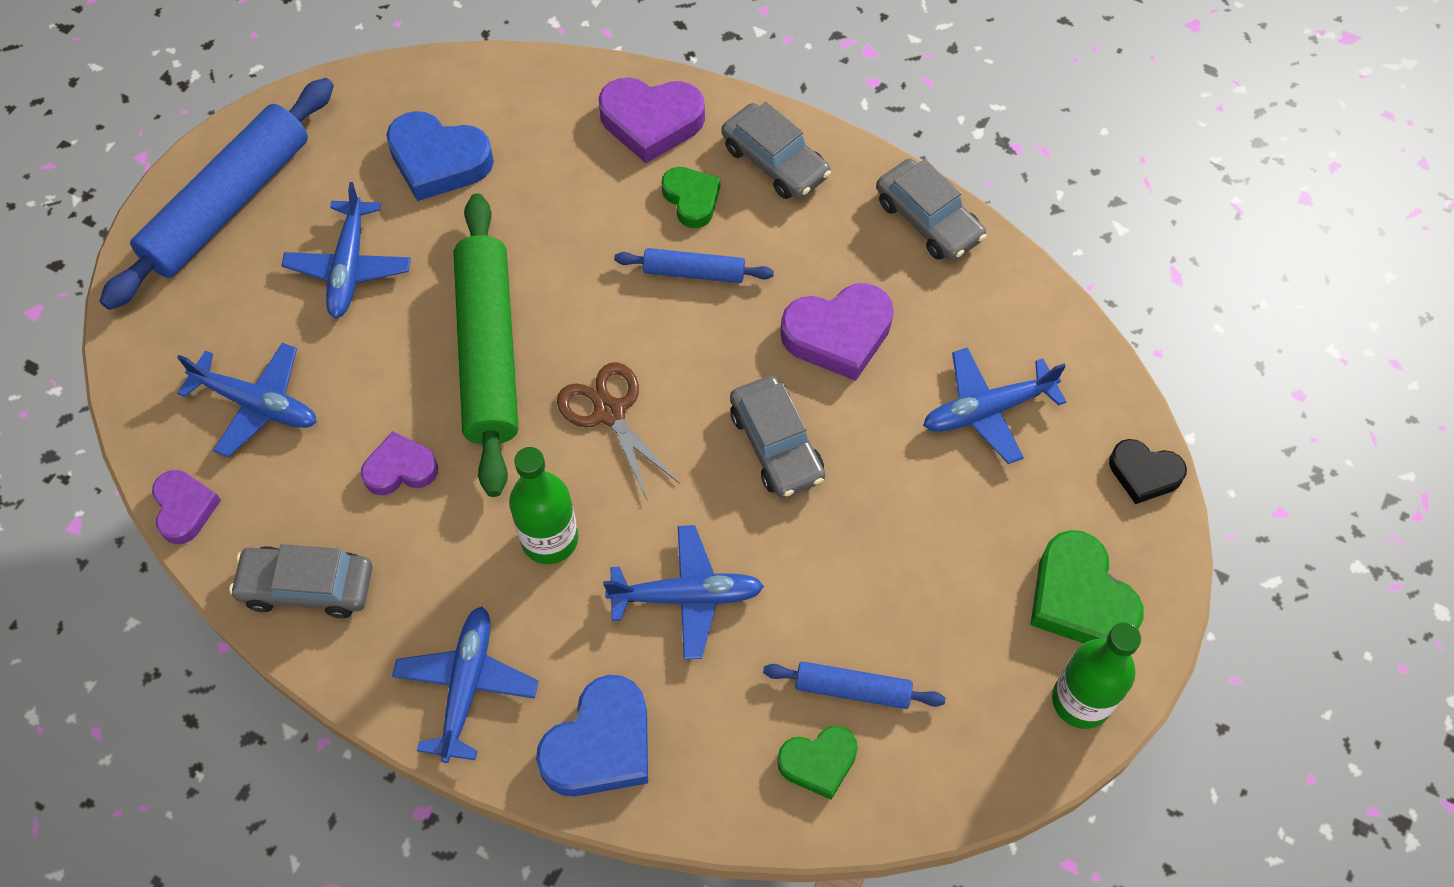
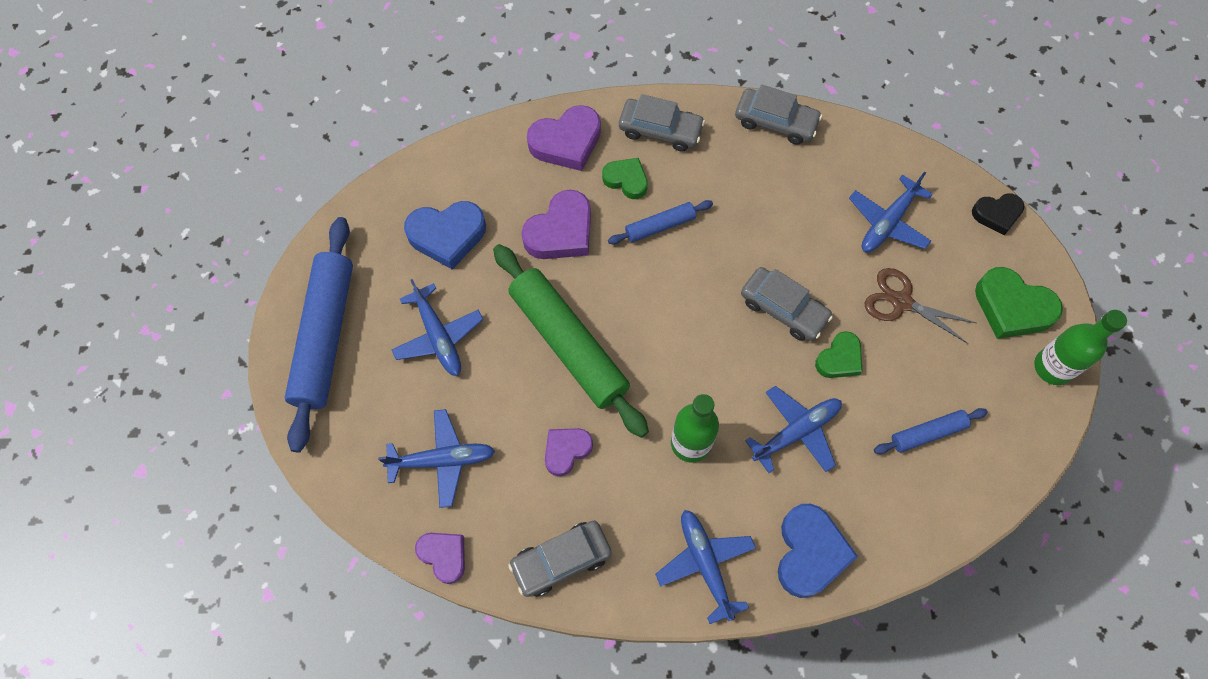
camera: 30 degrees left, 5 degrees up
brown scissors [557,362,680,501] -> brown scissors moved to [865,268,976,344]
green heart [777,726,858,800] -> green heart moved to [815,331,863,378]
purple heart [781,283,894,381] -> purple heart moved to [522,190,591,259]

